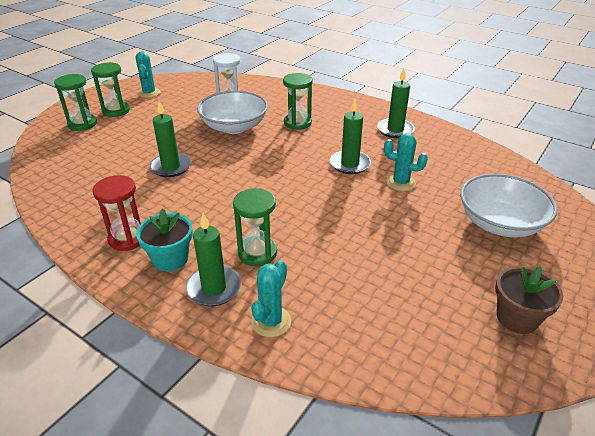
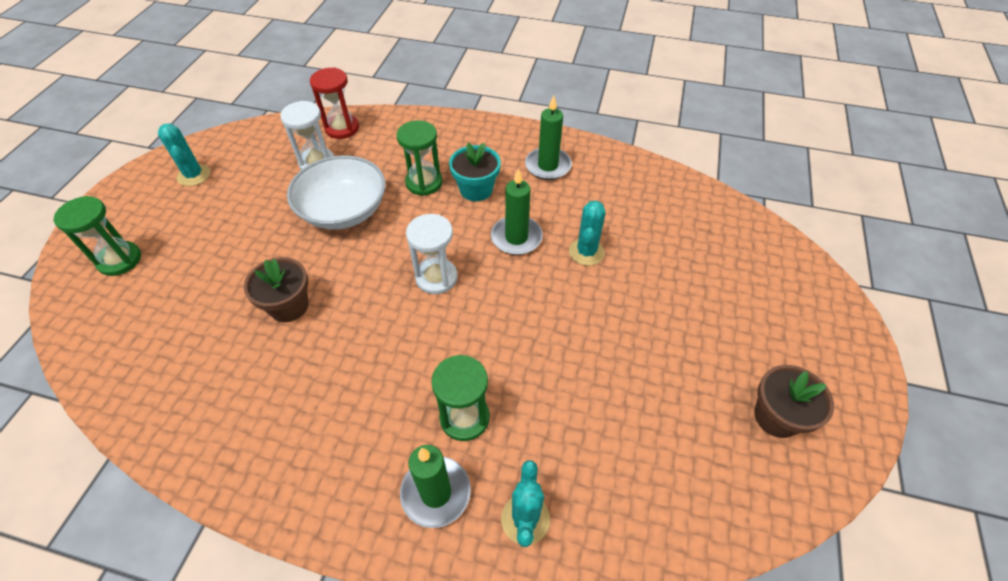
camera: 20 degrees left, 15 degrees up
green hourglass [91,62,130,117] -> none
red hourglass [93,175,141,251] -> red hourglass moved to [310,67,359,139]
turquoise flower pot [136,209,193,271] -> turquoise flower pot moved to [449,143,501,201]
green candle [149,101,191,177] -> brown flower pot [244,257,308,322]
turquoise cactus [384,133,428,191] -> turquoise cactus turned 75 degrees counterclockwise [569,200,606,266]
white bowl [460,174,557,237] -> none
none -> white hourglass [406,214,458,294]

